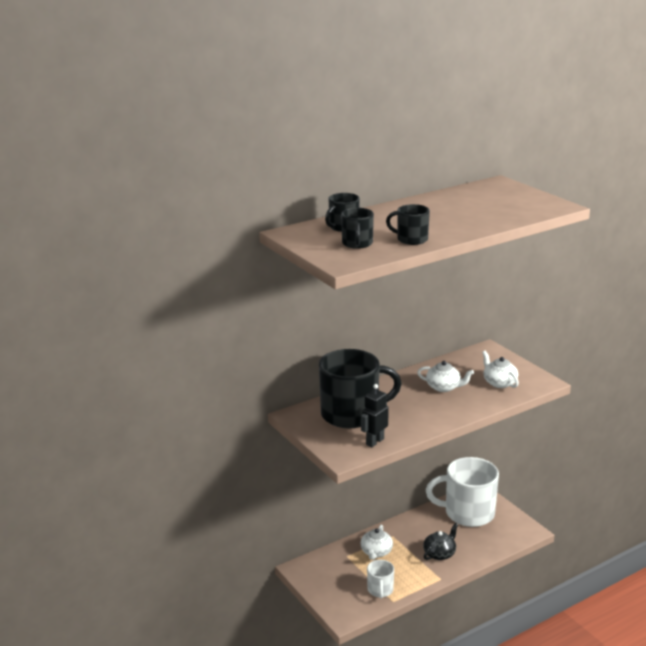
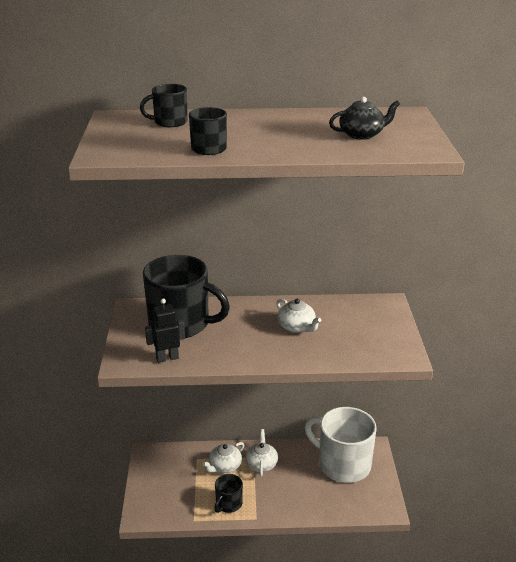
camera: 30 degrees right, 5 degrees up
black mug [341,208,374,249] -> black mug moved to [214,474,243,513]
white mug [367,560,394,599] -> none
black teapot [423,523,458,560] -> black teapot moved to [329,97,400,140]
white teapot [482,351,519,388] -> white teapot moved to [245,429,278,477]

